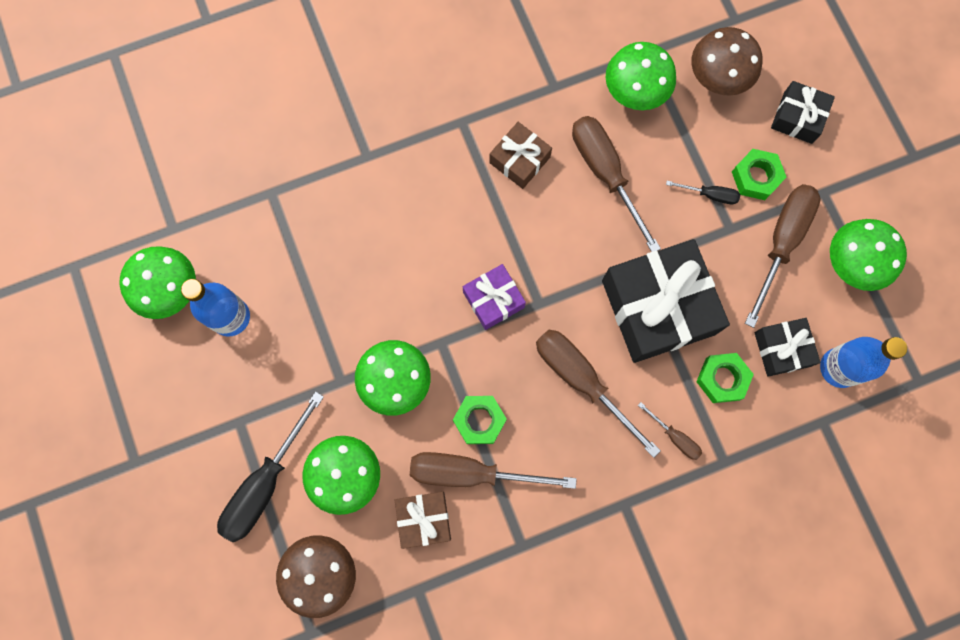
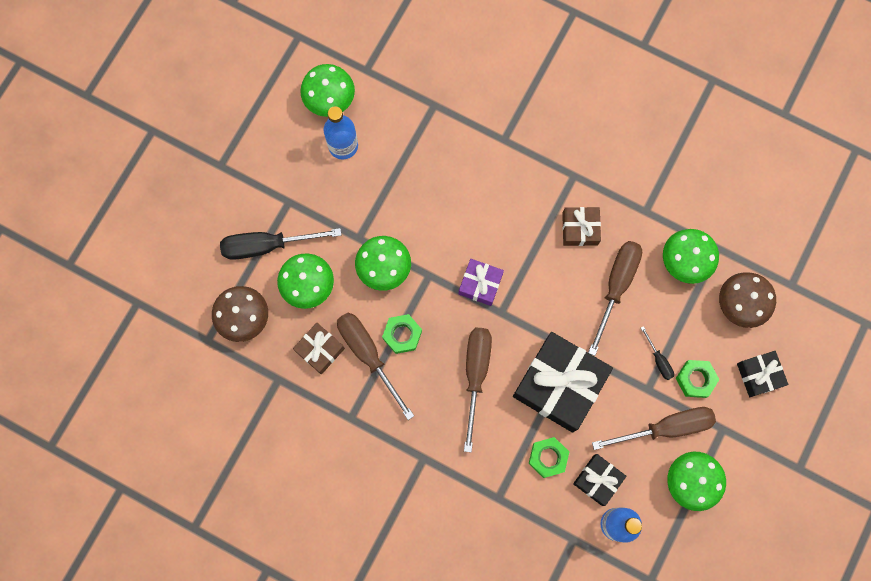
camera: 50 degrees right, 0 degrees up
brown screwdriver [638,402,702,460] -> none

